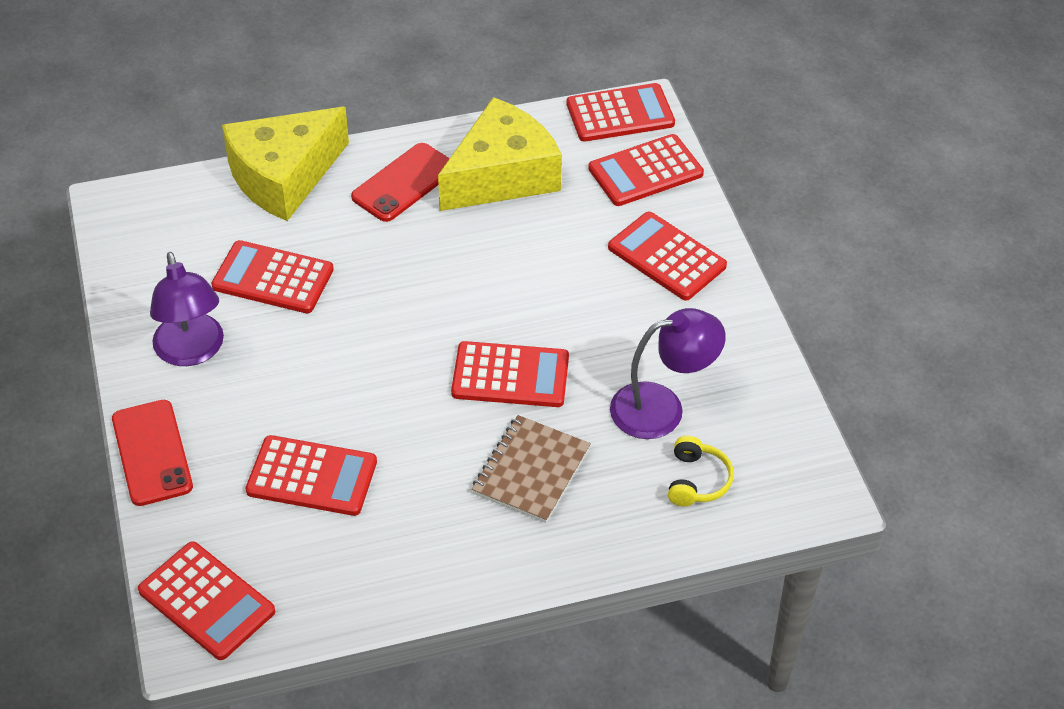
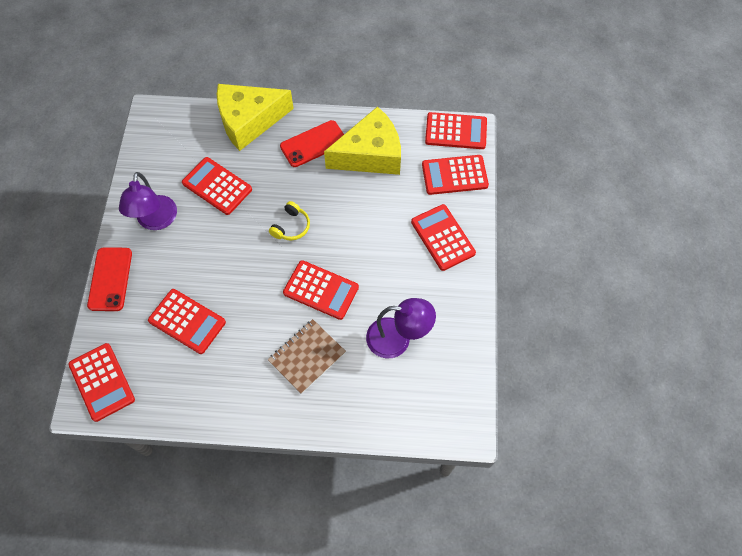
camera: 20 degrees right, 15 degrees up
yellow headphones [668,436,734,506] -> yellow headphones moved to [269,201,310,240]

